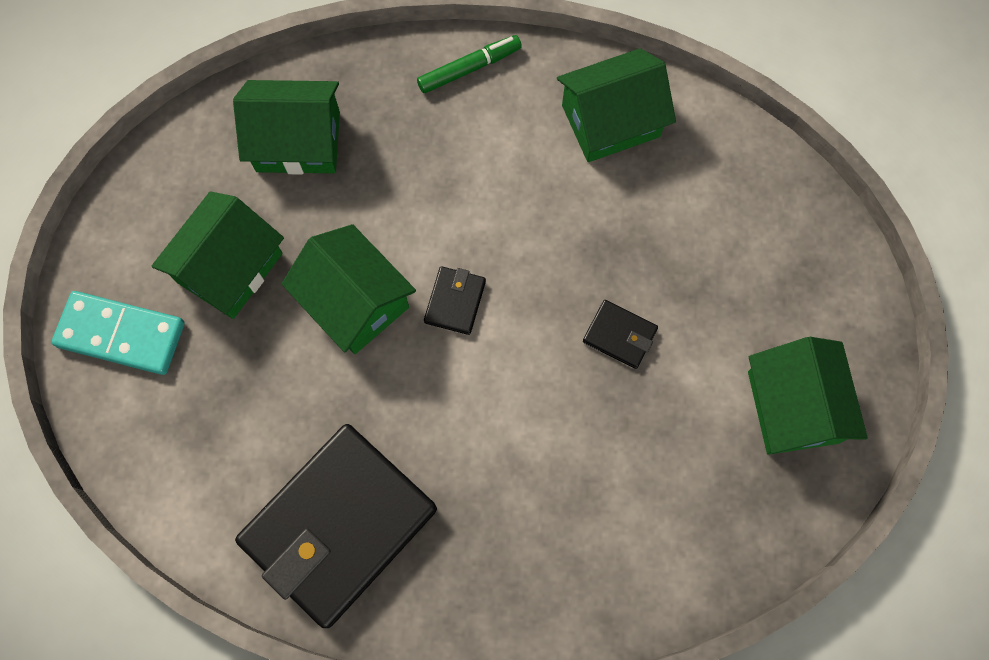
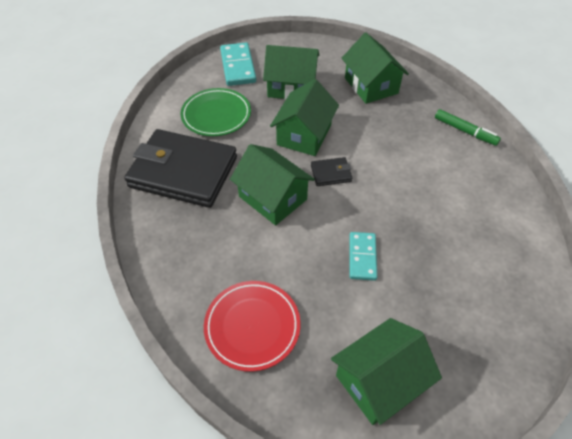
camera: 65 degrees right, 20 degrees down
green house [557,48,676,162] -> green house moved to [230,144,315,225]
black wallet [583,300,658,369] -> turquoise domino [349,232,377,281]
none -> green plate [181,88,251,136]
none -> red plate [204,281,300,372]

